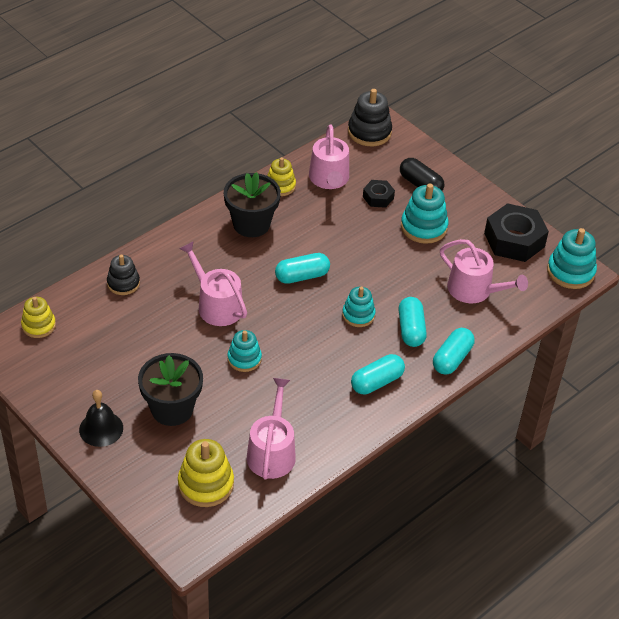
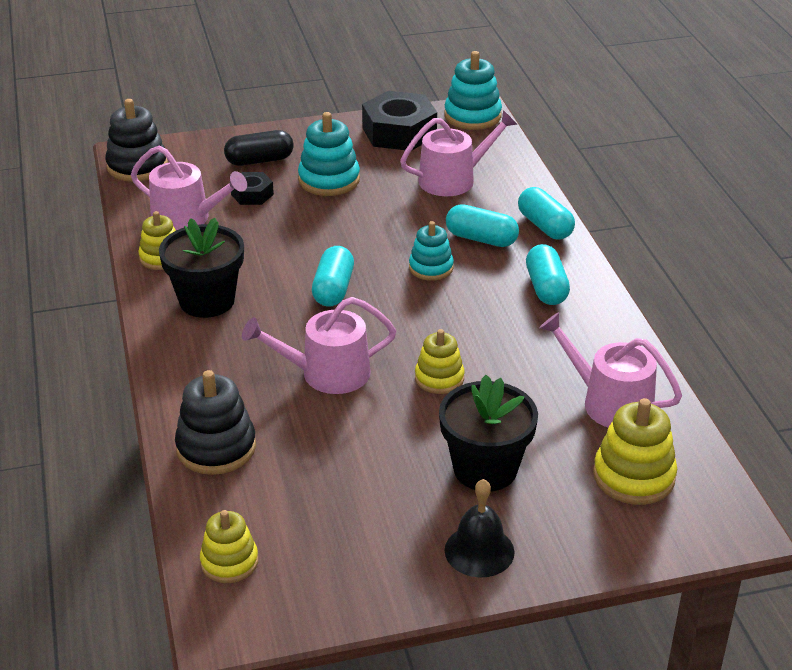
camera: 60 degrees left, 10 degrees down
black stacking toy [107,255,140,295] -> black stacking toy [175,370,256,475], size x1.51
turquoise stacking toy [227,330,262,372] -> yellow stacking toy [415,329,465,394]

